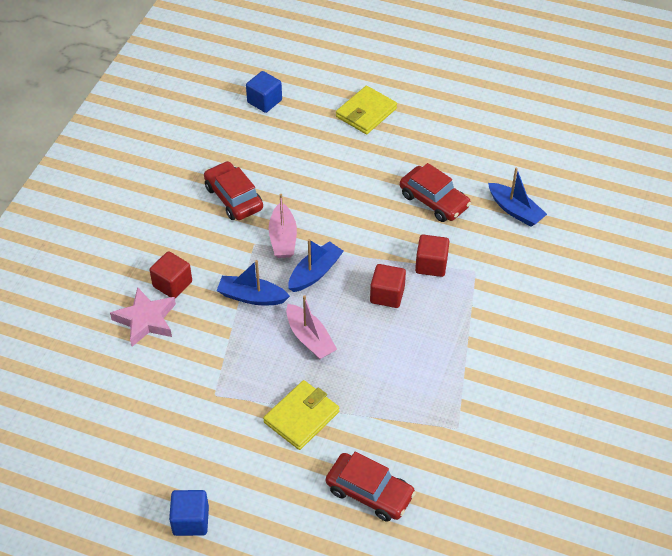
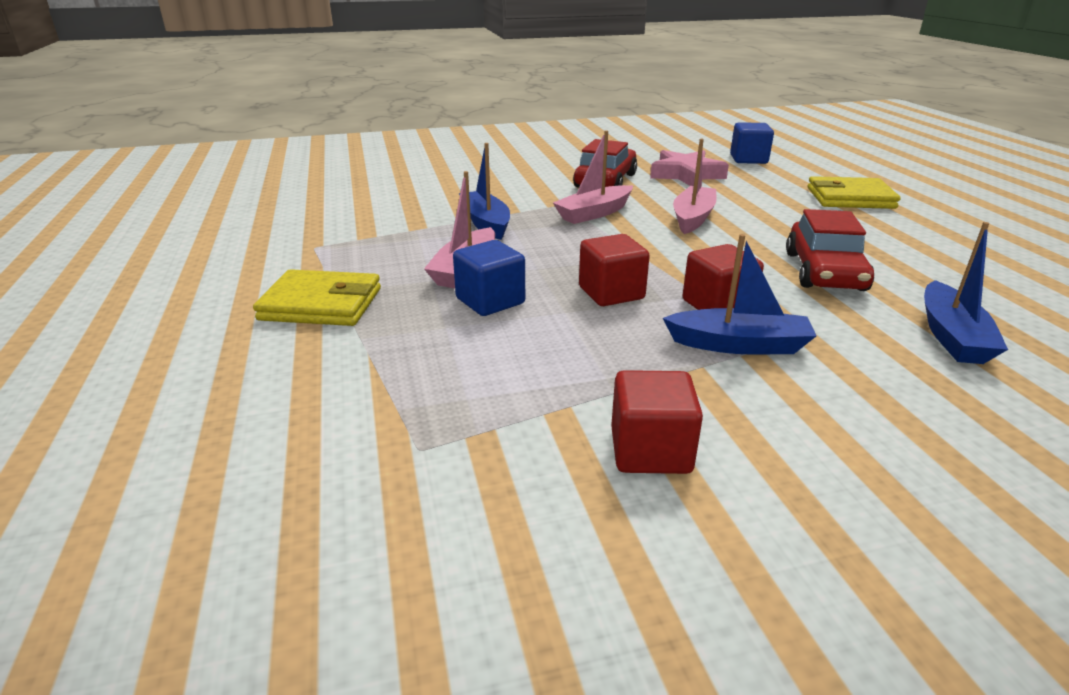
camera: 55 degrees right, 20 degrees down
pink star [110,287,176,347] -> pink star moved to [650,150,729,186]
red cube [150,251,192,298] -> red cube moved to [611,370,703,474]
blue cube [169,490,209,536] -> blue cube moved to [453,240,525,316]
blue boat [288,239,344,292] -> blue boat moved to [663,234,816,354]
red car [326,452,416,522] -> none
none -> pink boat [673,139,716,234]

